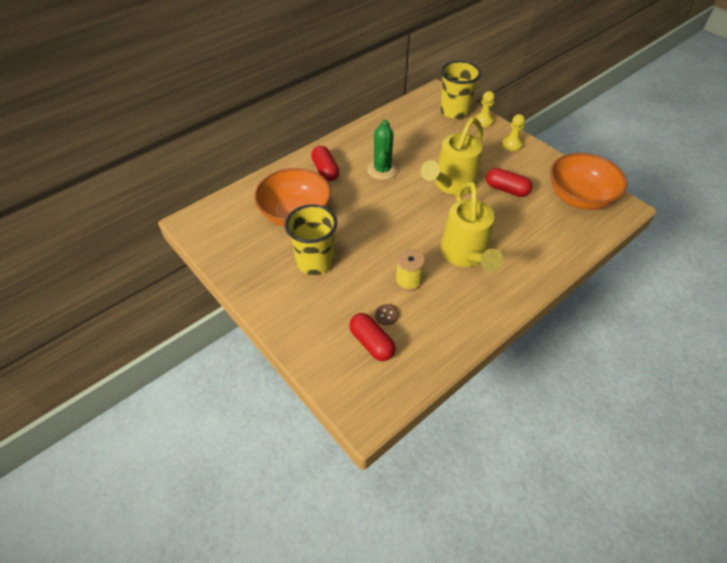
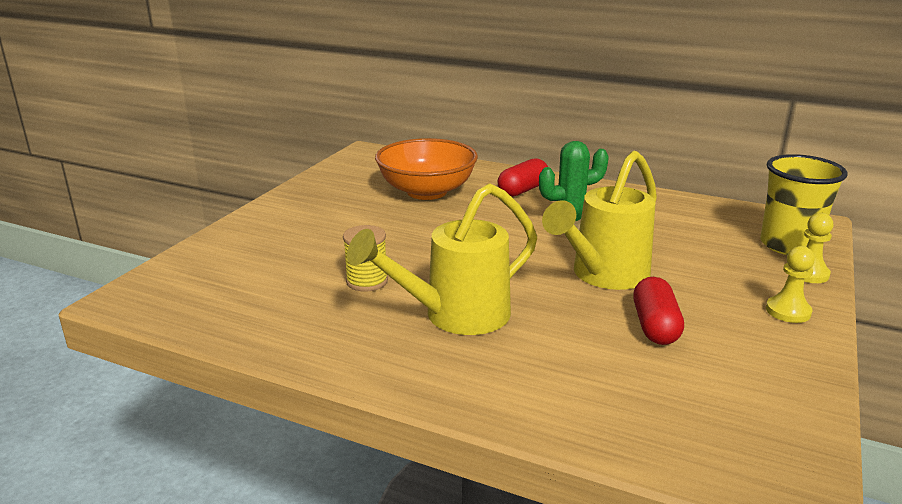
camera: 65 degrees right, 25 degrees down
yellow cup [285,204,337,275] -> none
red capsule [349,313,396,361] -> none
brown button [375,304,398,325] -> none
yellow watering can [421,117,483,195] -> yellow watering can turned 60 degrees counterclockwise [542,151,657,290]
orange bowl [550,153,628,210] -> none

